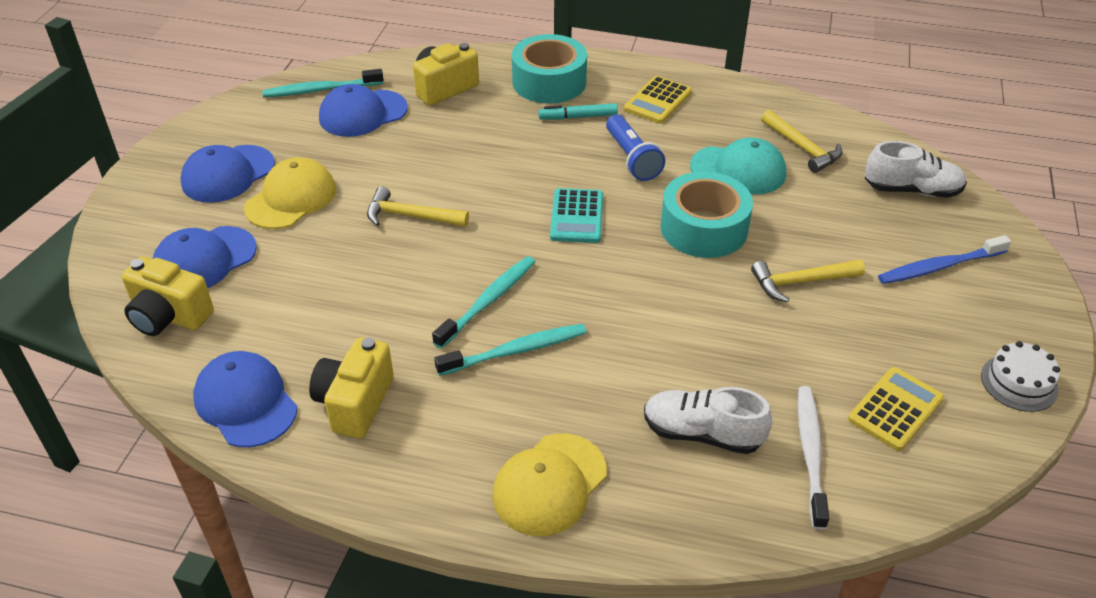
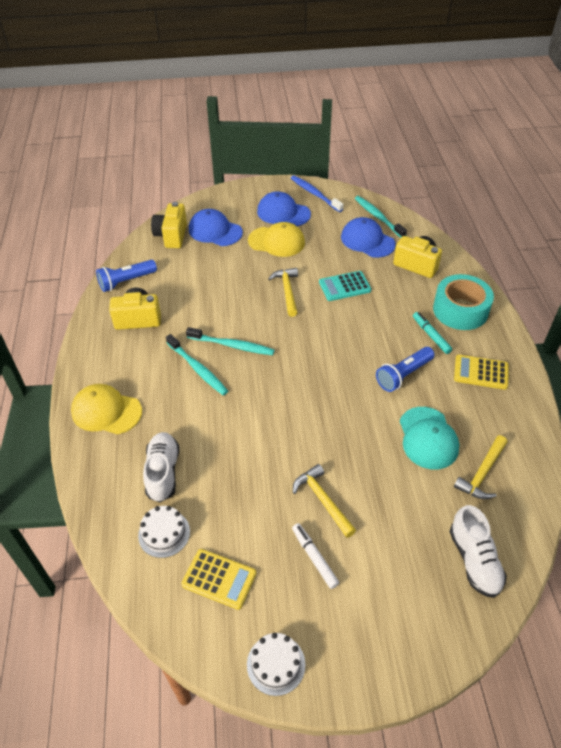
camera: 70 degrees right, 5 degrees up
blue cap [193,351,298,448] -> blue flashlight [96,260,157,292]
turquoise calculator [550,188,603,243] -> turquoise calculator moved to [319,271,371,301]
turquoise tape [660,171,753,258] -> none
white toothbrush [798,386,829,530] -> white cake [138,506,190,558]
blue toothbrush [878,235,1011,284] -> blue toothbrush moved to [291,175,344,212]
none -> white marker [292,523,339,589]

